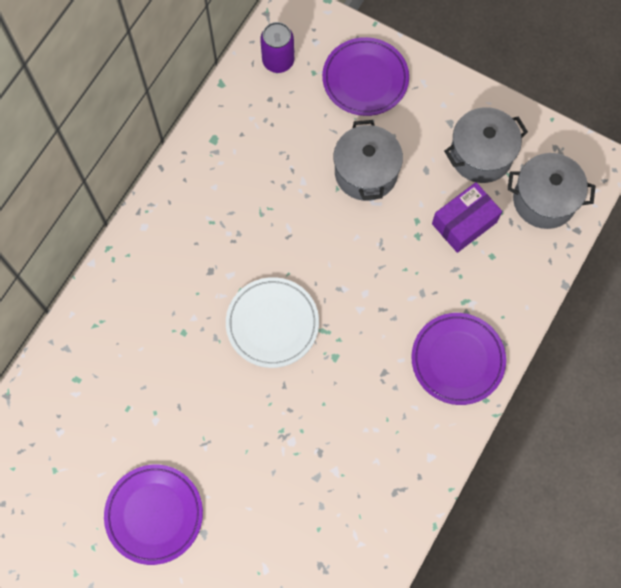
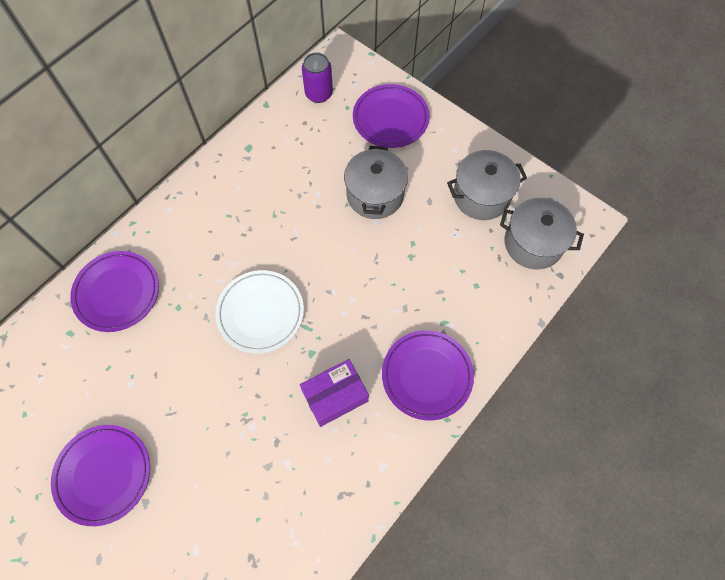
camera: 10 degrees right, 5 degrees down
purple box [432,182,502,253] -> purple box moved to [300,359,369,427]
none -> purple plate [70,251,159,332]

